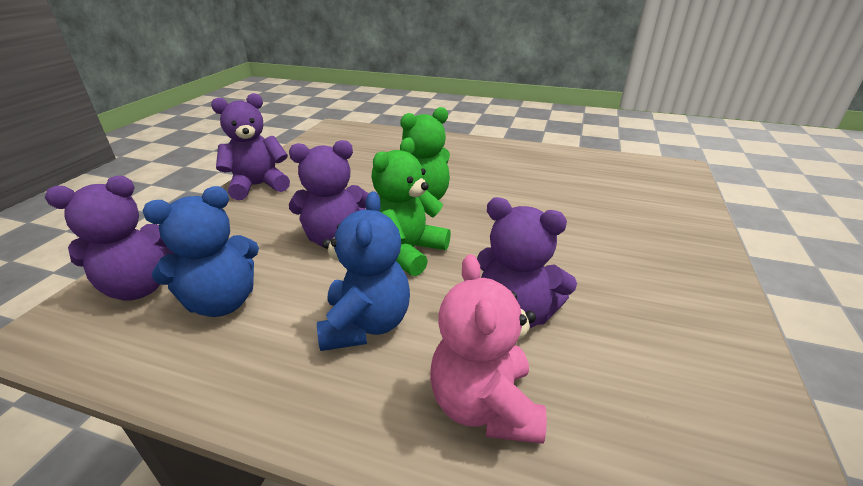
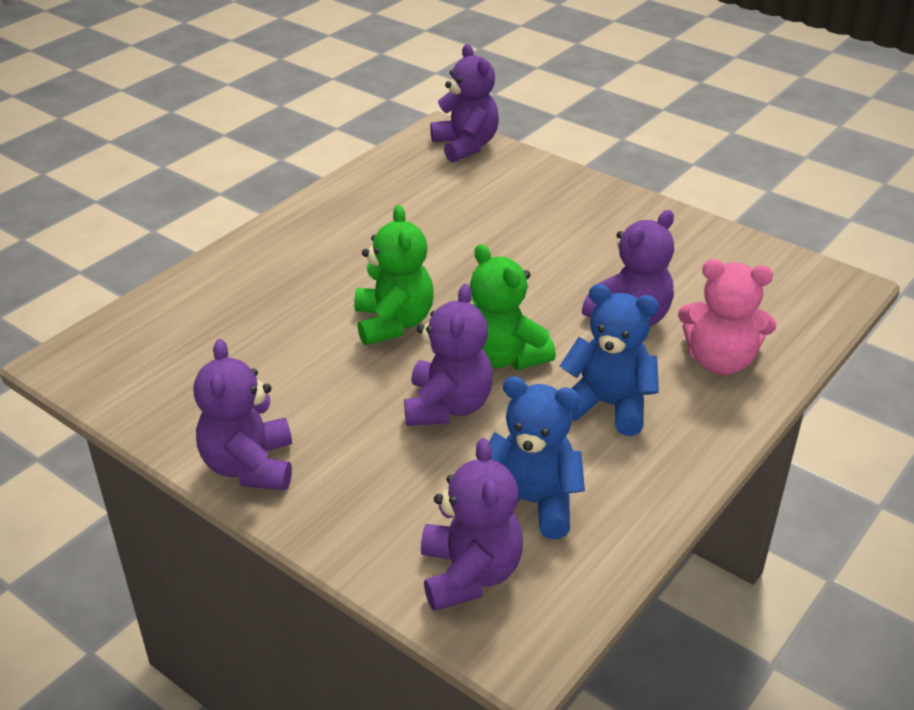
camera: 70 degrees left, 5 degrees up
blue teddy bear [143,186,259,317] -> blue teddy bear turned 60 degrees counterclockwise [489,376,585,539]
none -> purple teddy bear [430,44,499,163]

